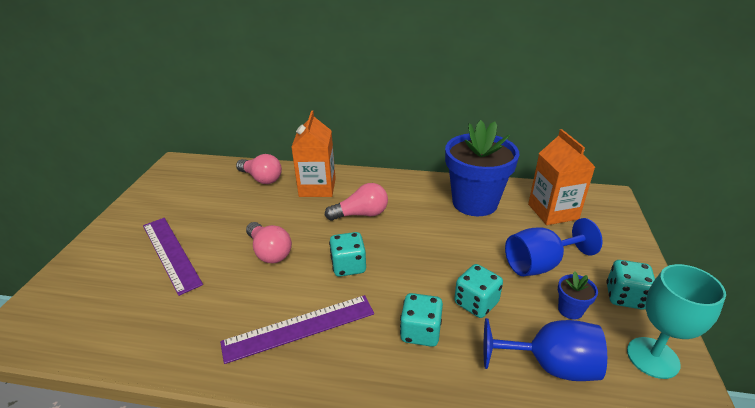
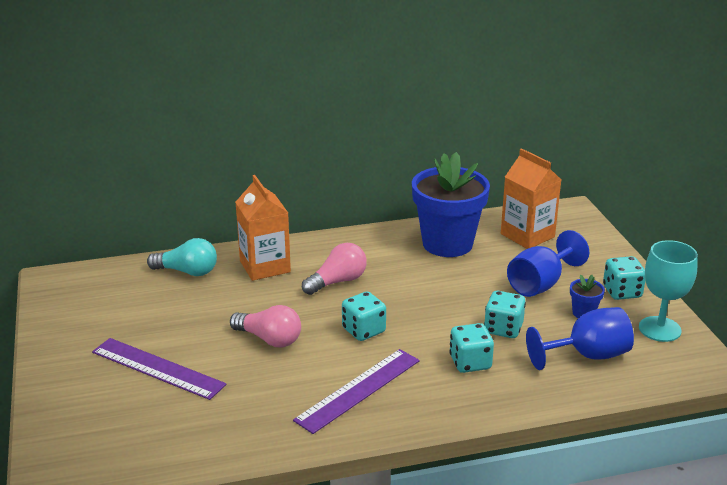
camera: 25 degrees left, 5 degrees down
pink light bulb [236,154,282,184] -> turquoise light bulb [147,238,217,276]

